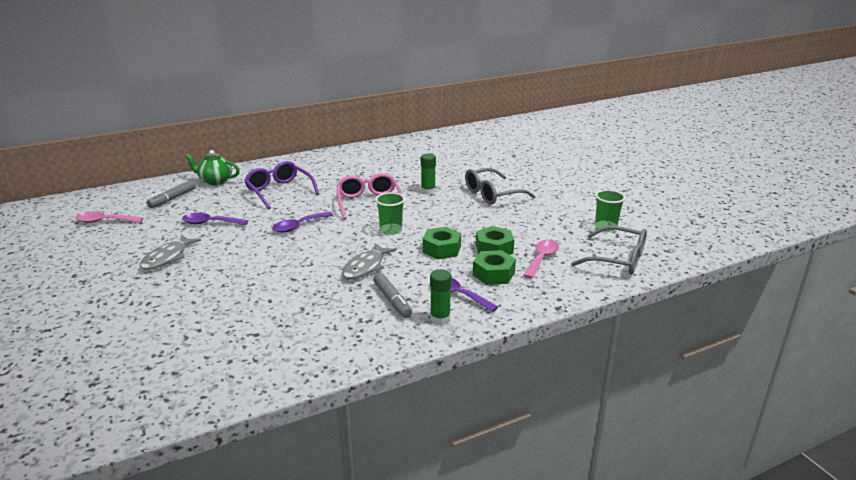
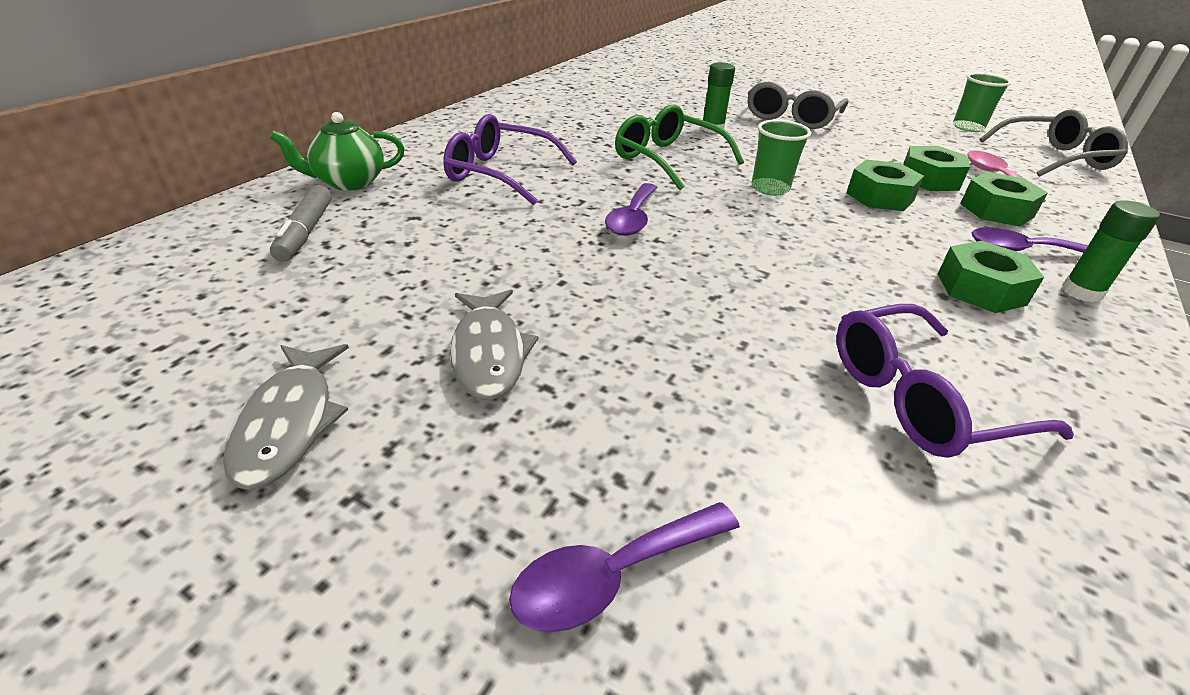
camera: 35 degrees left, 10 degrees up
pink spoon [75,211,143,223] -> none
purple spoon [182,213,248,225] -> purple spoon moved to [509,502,740,632]
pink glasses [337,173,402,219] -> green glasses [615,105,744,190]
grey fish [342,243,396,279] -> grey fish moved to [223,344,349,490]
grey marker [373,273,412,318] -> green nut [938,241,1044,313]
none -> purple glasses [837,304,1074,458]

